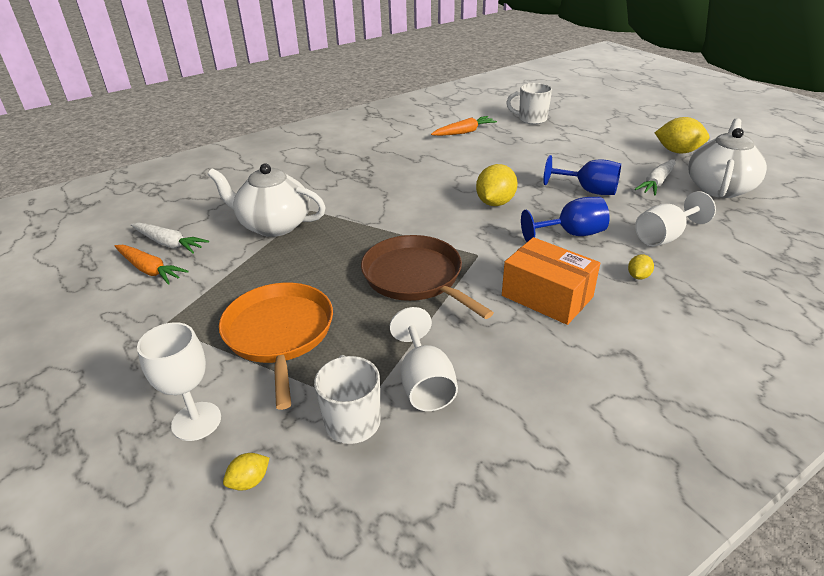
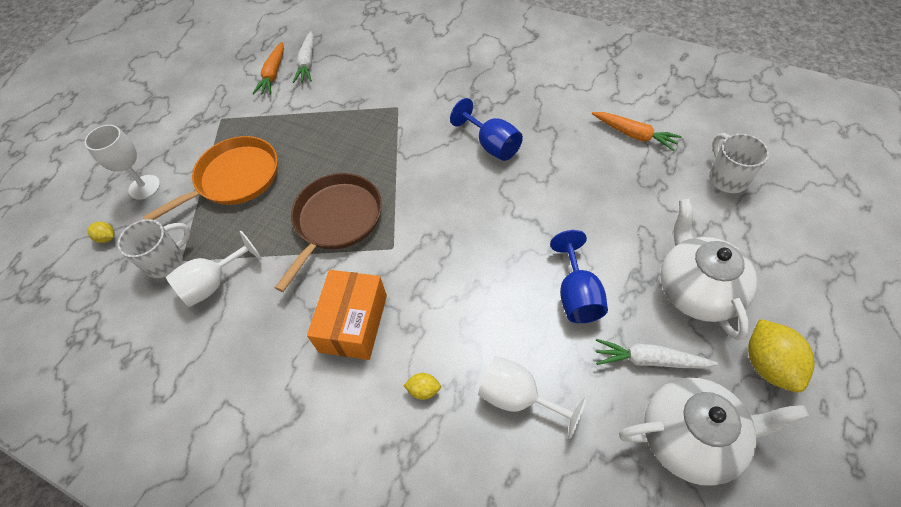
camera: 65 degrees right, 20 degrees up
white teapot [207,164,326,237] -> white teapot moved to [660,199,758,341]
yellow lemon [476,164,518,206] -> none
blue goblet [521,197,610,242] -> blue goblet moved to [450,98,523,161]

